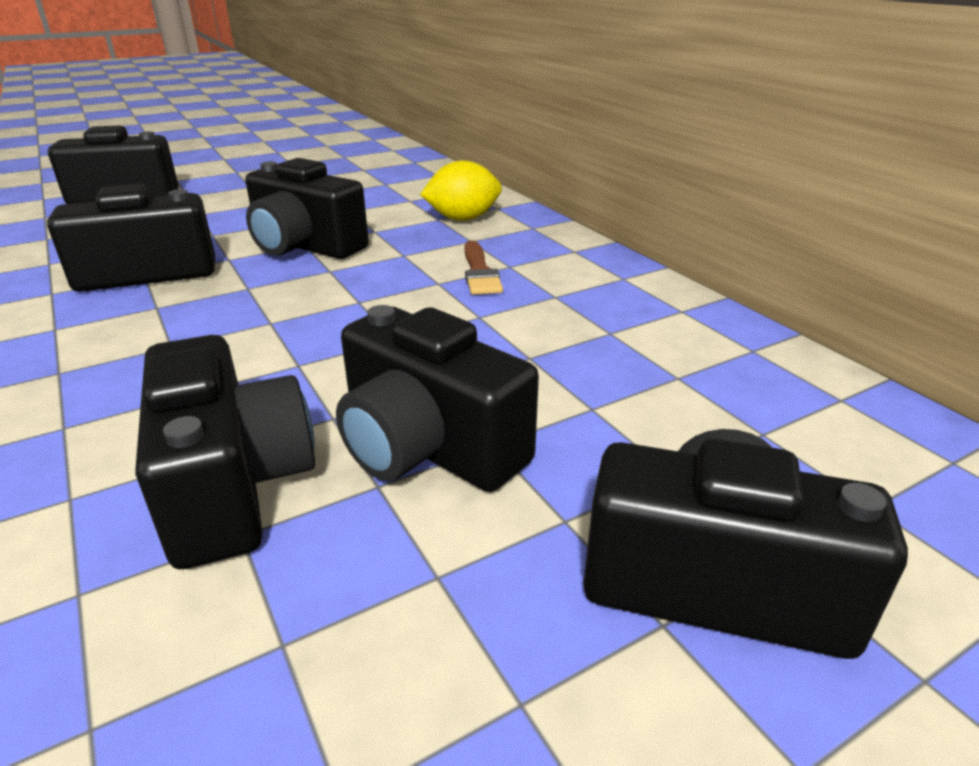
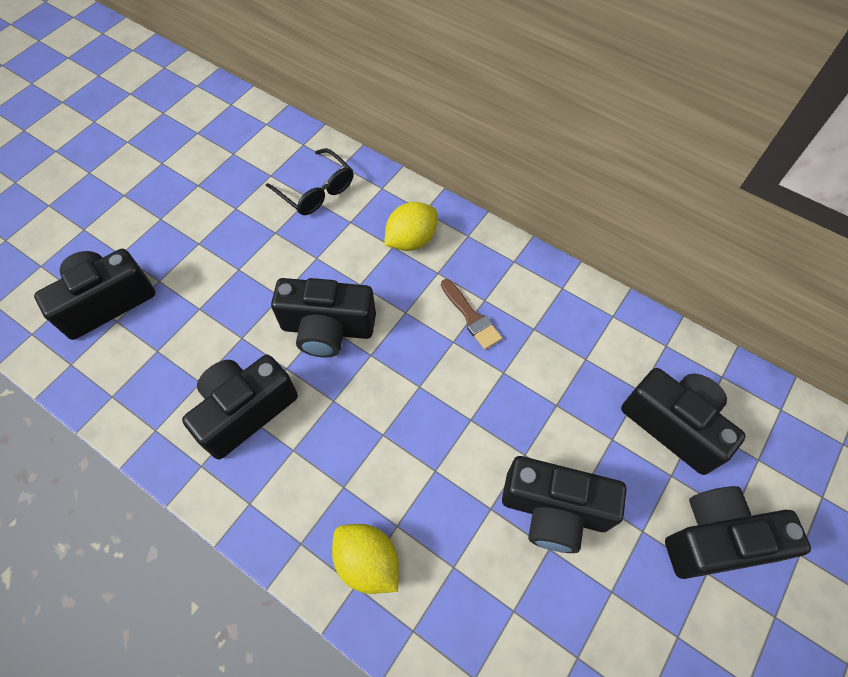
camera: 25 degrees left, 30 degrees up
black camera [135,335,315,569] -> black camera moved to [621,368,746,475]
none -> black glasses [266,148,353,215]
none -> yellow lemon [332,524,399,594]

